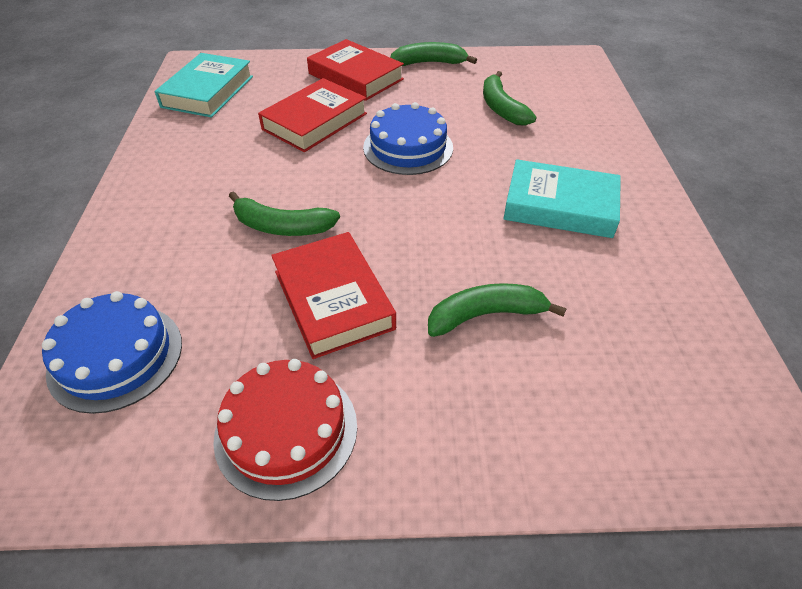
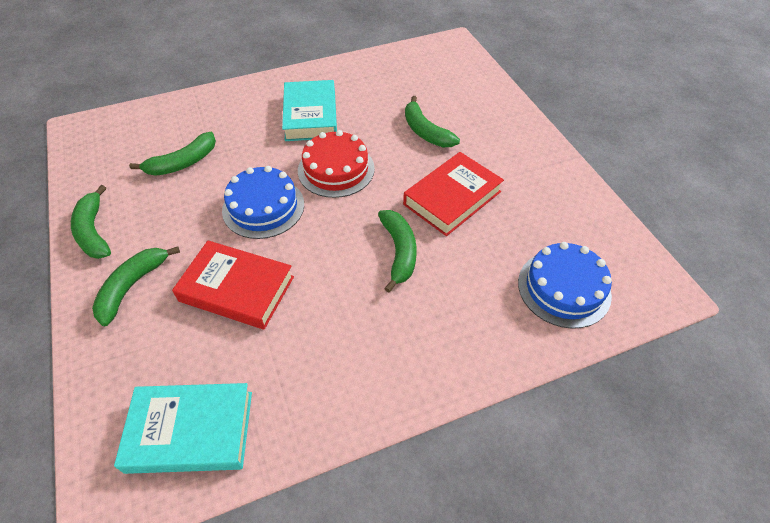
camera: 110 degrees left, 5 degrees up
red cake [213,359,357,501] -> red cake moved to [298,130,375,198]
red book [307,39,404,101] -> green banana [92,246,180,326]

